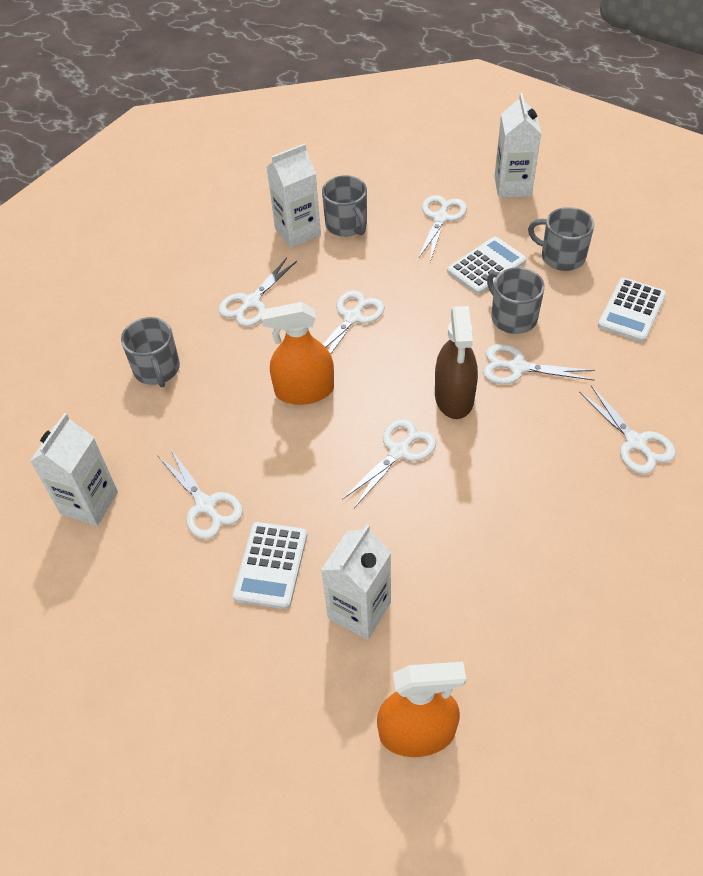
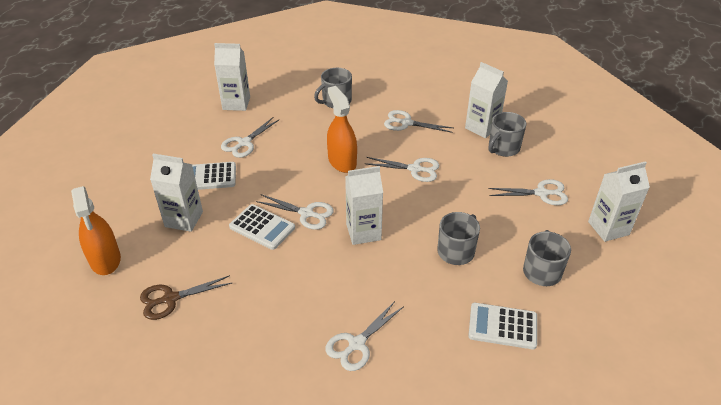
camera: 70 degrees right, 10 degrees down
brown spray bottle [435,306,478,419] -> white carton [345,166,383,245]
white calculator [447,237,527,295] -> white calculator moved to [229,204,295,250]
white scissors [483,344,595,384] -> none
none -> brown scissors [140,275,232,320]

